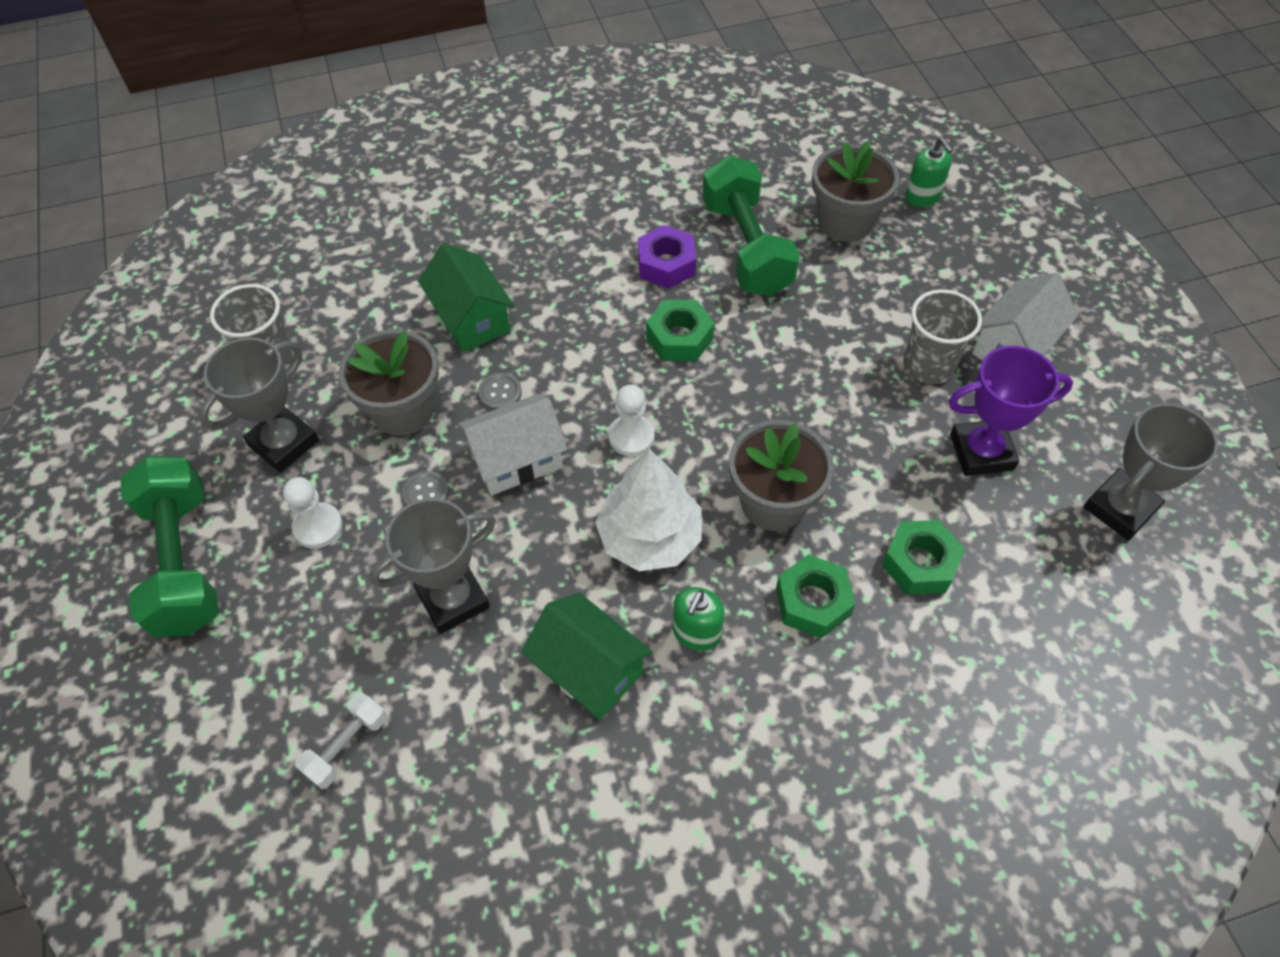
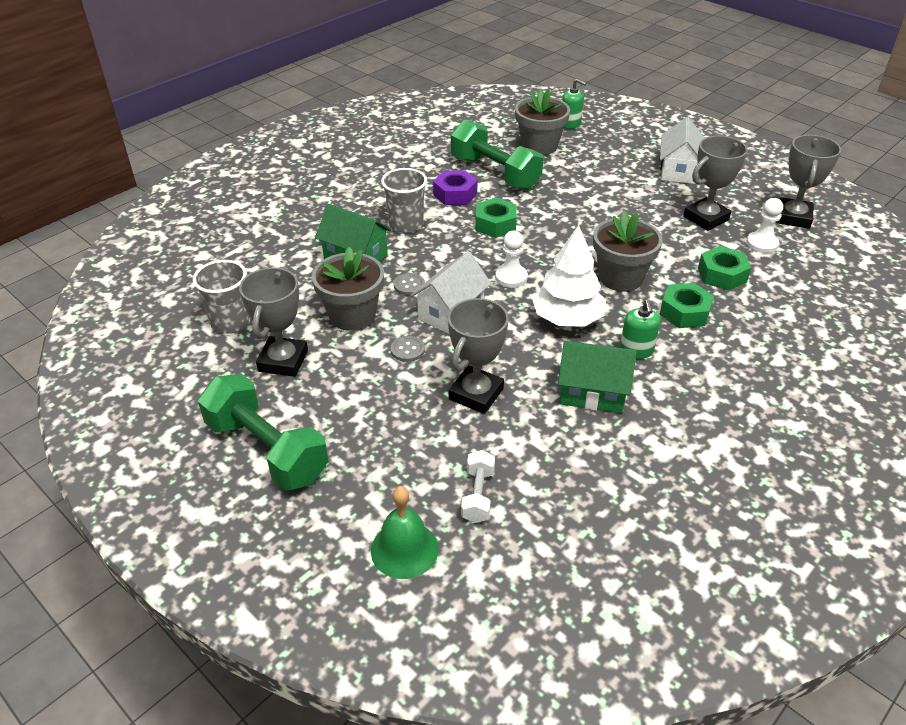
camera: 30 degrees left, 15 degrees down
white pawn [283,477,343,548] -> white pawn moved to [746,198,783,253]
grey cup [903,289,982,384] -> grey cup moved to [381,168,427,233]
purple trophy [949,346,1073,476] -> grey trophy [683,136,748,231]
none -> green bell [371,486,438,579]

